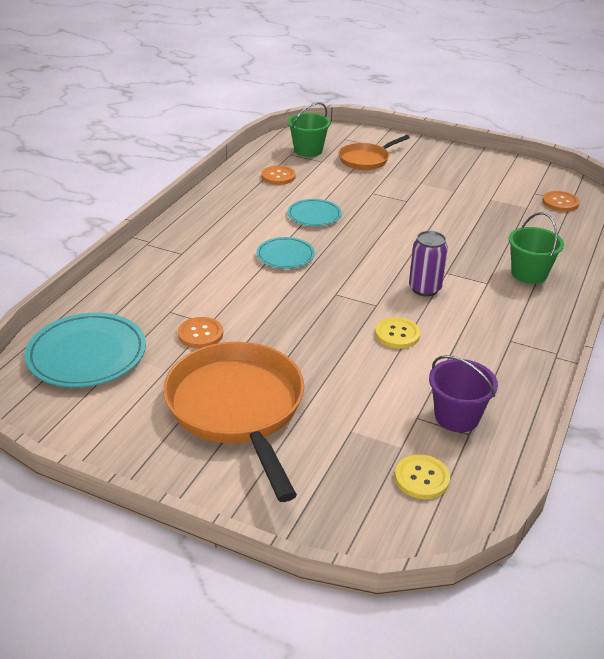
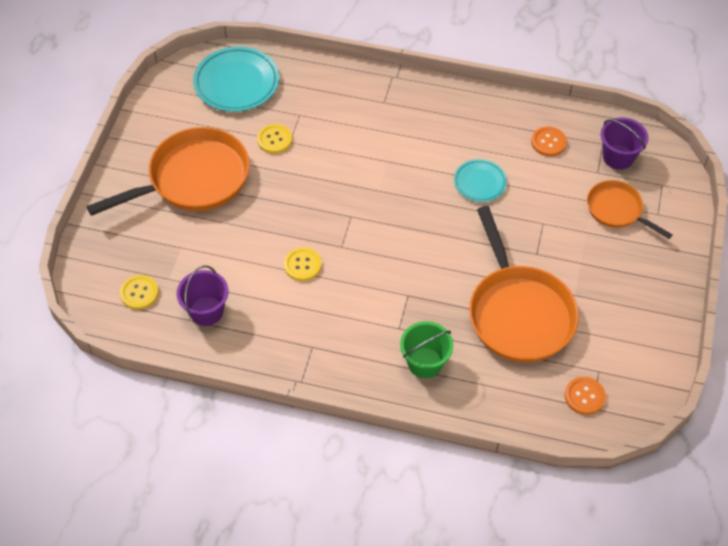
camera: 80 degrees right, 20 degrees up
orange button [178,317,223,348] -> yellow button [257,124,292,154]
turquoise plate [257,237,315,269] -> none
green bucket [288,102,331,157] -> purple bucket [601,118,649,170]
purple can [409,231,448,297] -> none
none -> orange pan [469,206,579,362]

